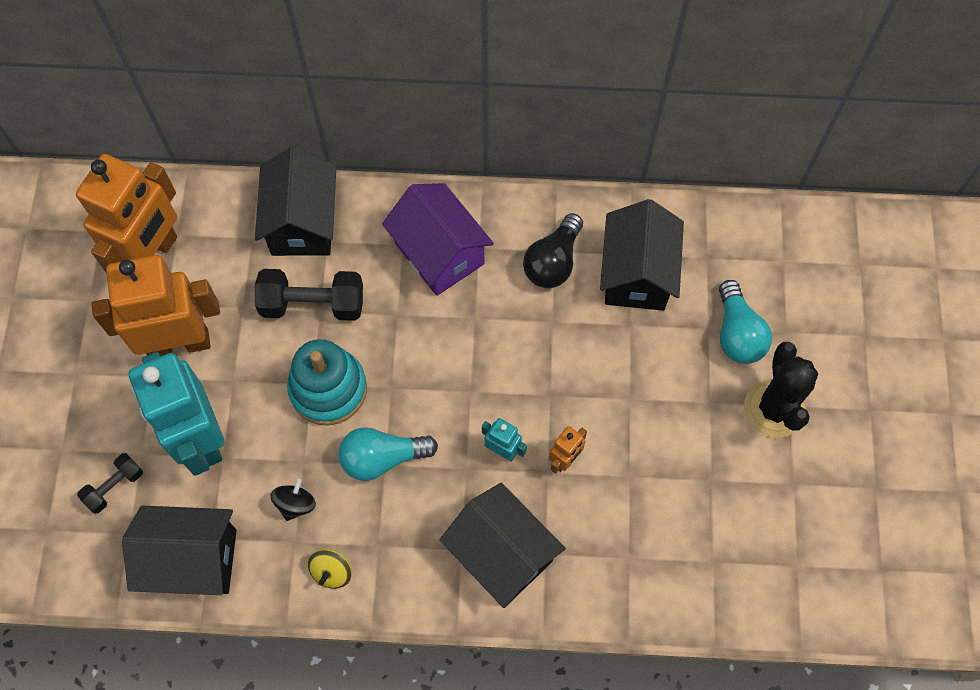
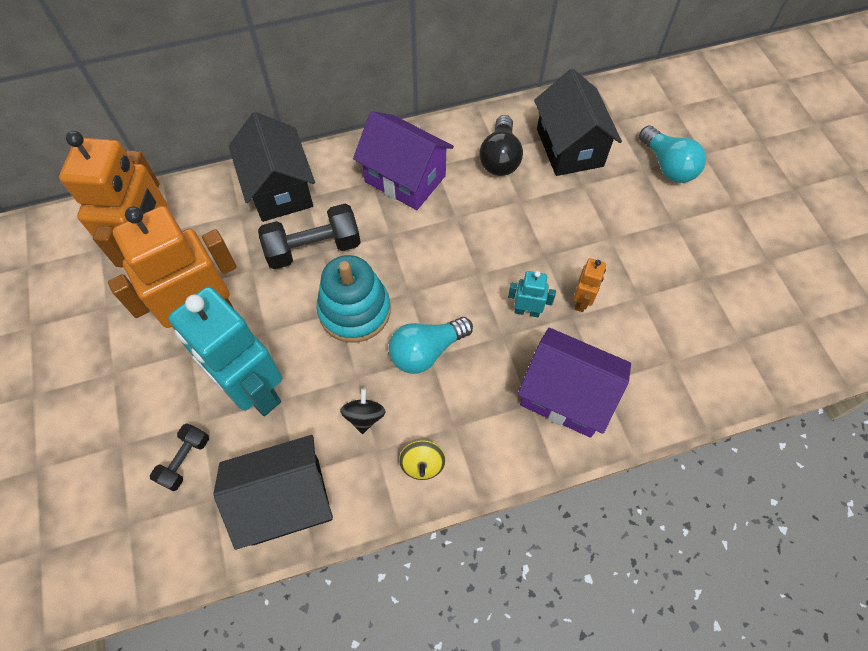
camera: 20 degrees left, 5 degrees down
black house [440,483,566,608] -> purple house [518,328,631,438]
black cactus [744,342,818,438] -> none

